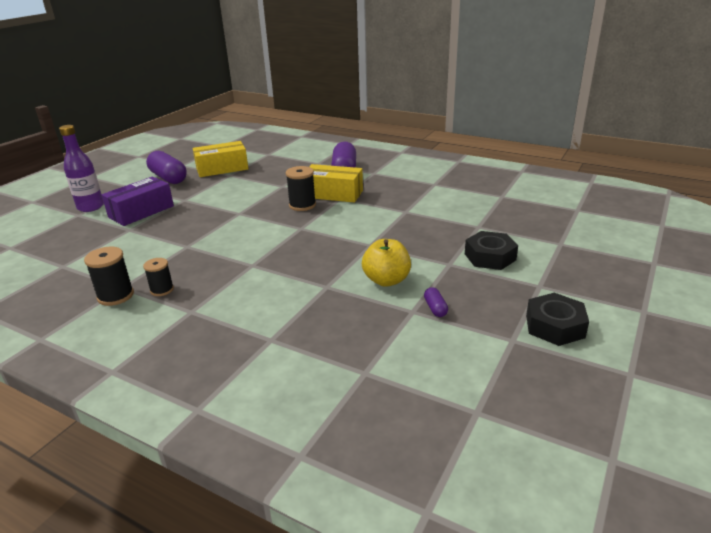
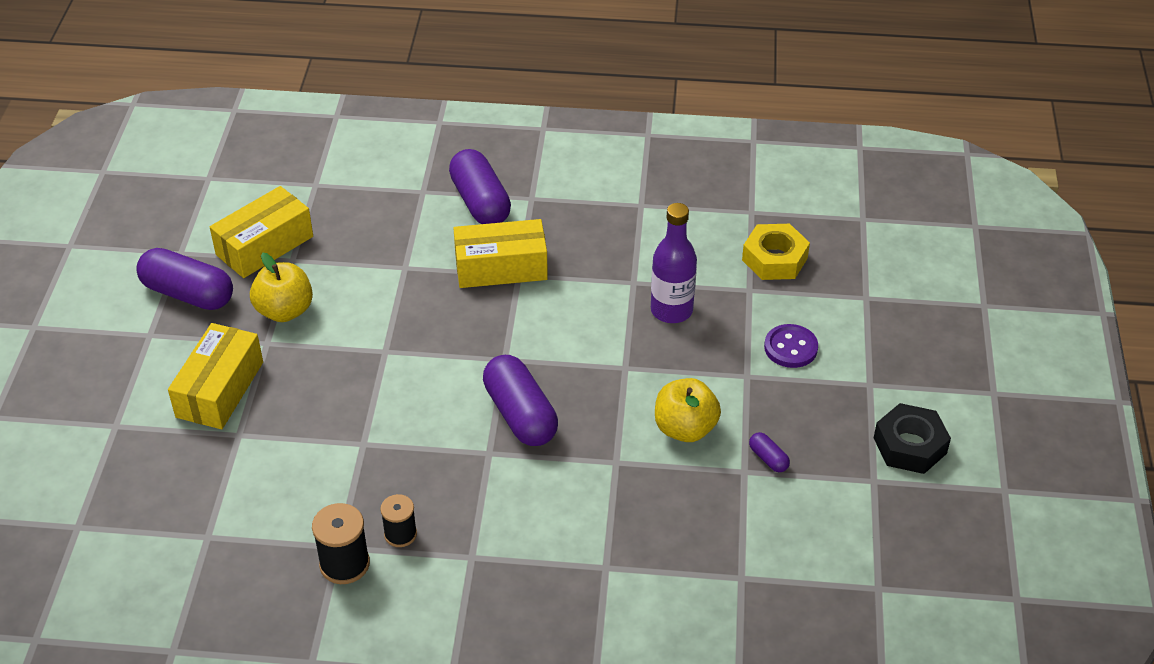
camera: 25 degrees left, 15 degrees up
purple bottle [59,125,104,212] -> purple bottle moved to [651,203,697,323]
purple box [102,176,174,226] -> yellow box [168,323,263,429]
black spool [286,166,316,211] -> none
black nut [465,231,518,270] -> purple button [764,324,818,368]
none -> yellow apple [250,253,313,322]
none -> purple capsule [483,355,558,446]
none -> yellow nut [742,224,810,280]

